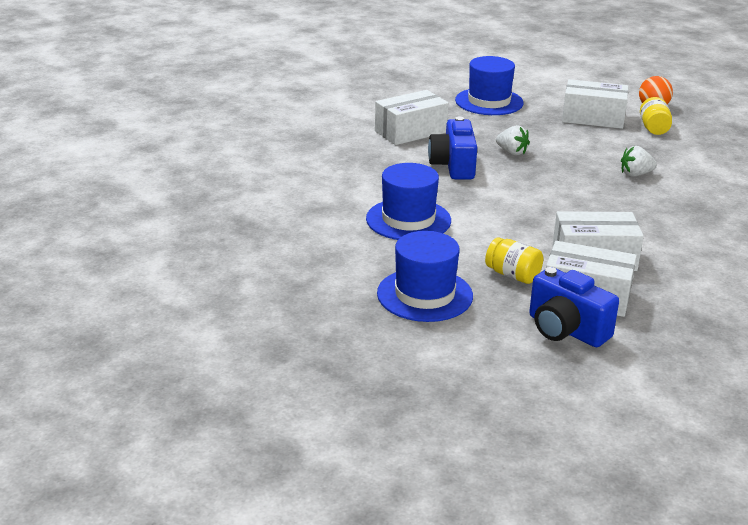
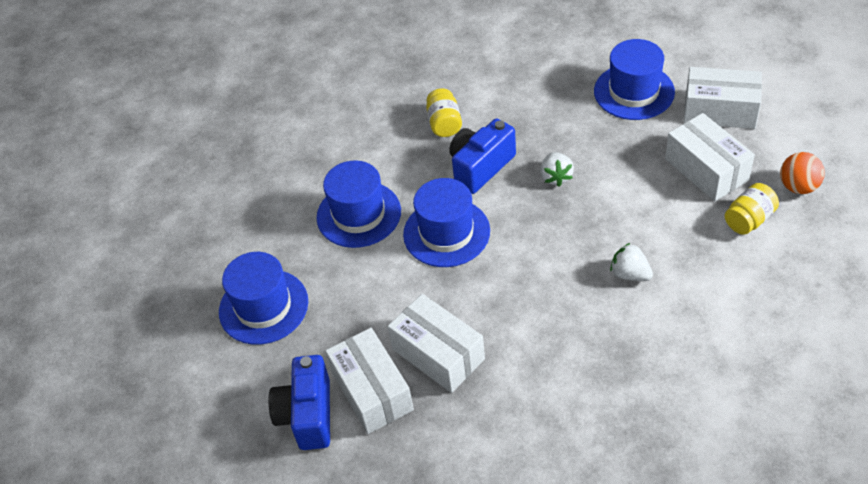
camera: 50 degrees right, 20 degrees up
white box [375,90,449,145] -> white box moved to [684,67,762,129]
yellow jar [485,237,543,284] -> yellow jar moved to [426,88,462,137]
none -> blue hat [403,178,490,267]

